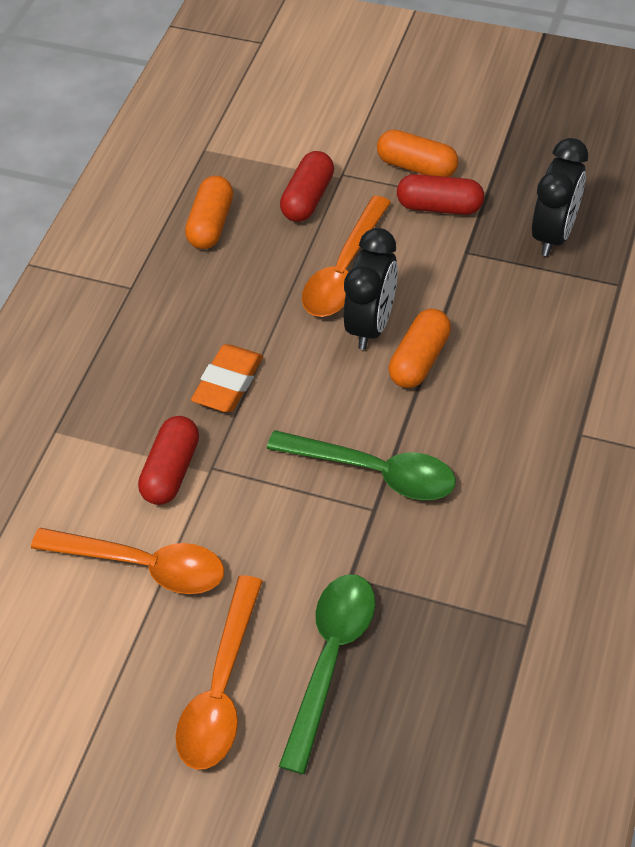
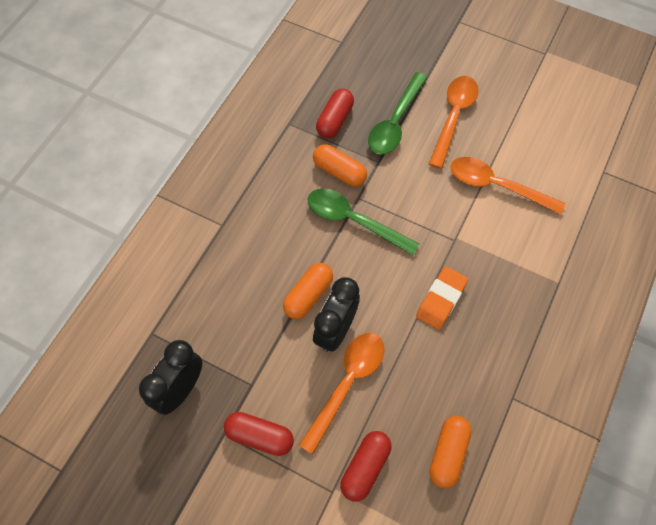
camera: 175 degrees left, 10 degrees up
red capsule [138,416,199,505] -> red capsule moved to [316,89,354,138]
orange capsule [377,130,458,177] -> orange capsule moved to [313,144,367,187]

